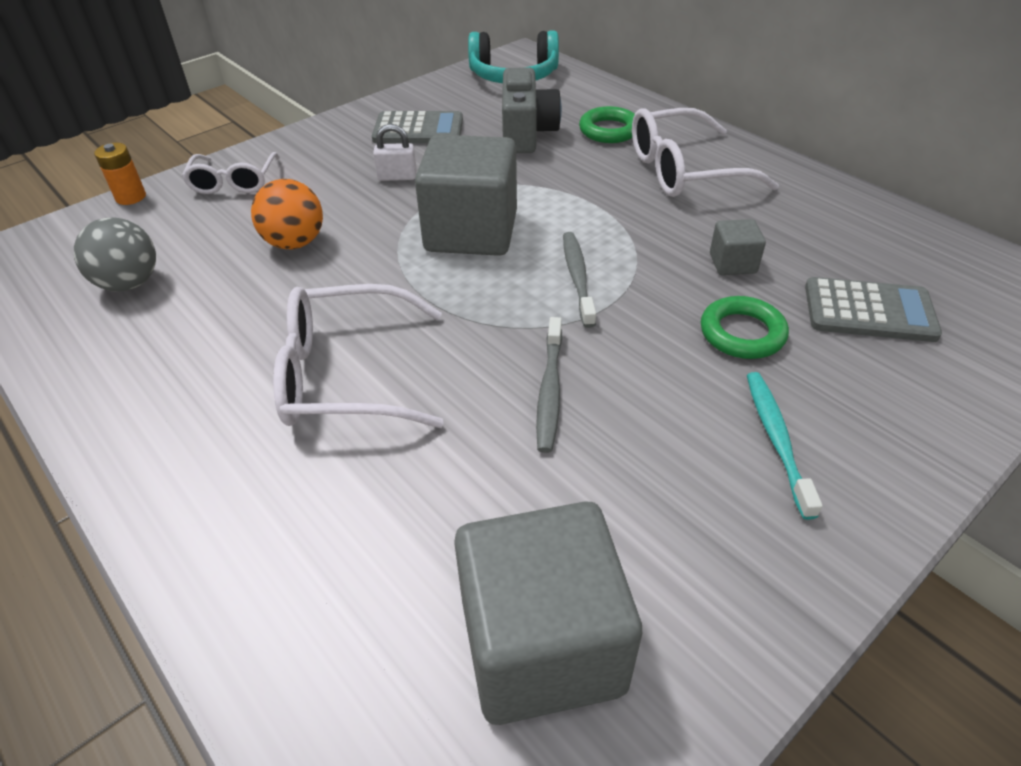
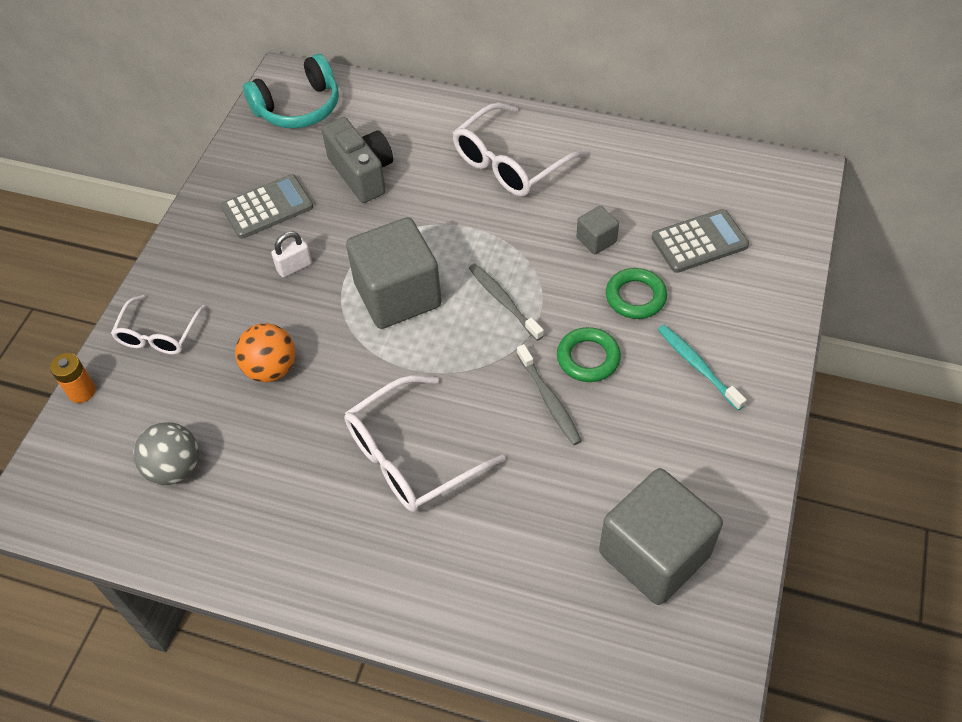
camera: 30 degrees left, 10 degrees up
white glasses [182,152,280,194] -> white glasses turned 45 degrees clockwise [111,295,206,355]
green ring [579,106,635,143] -> green ring moved to [557,327,621,382]

